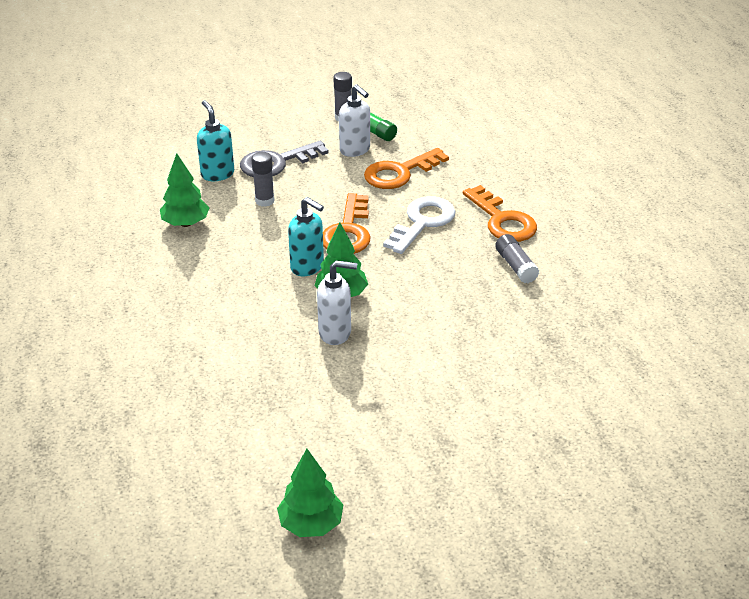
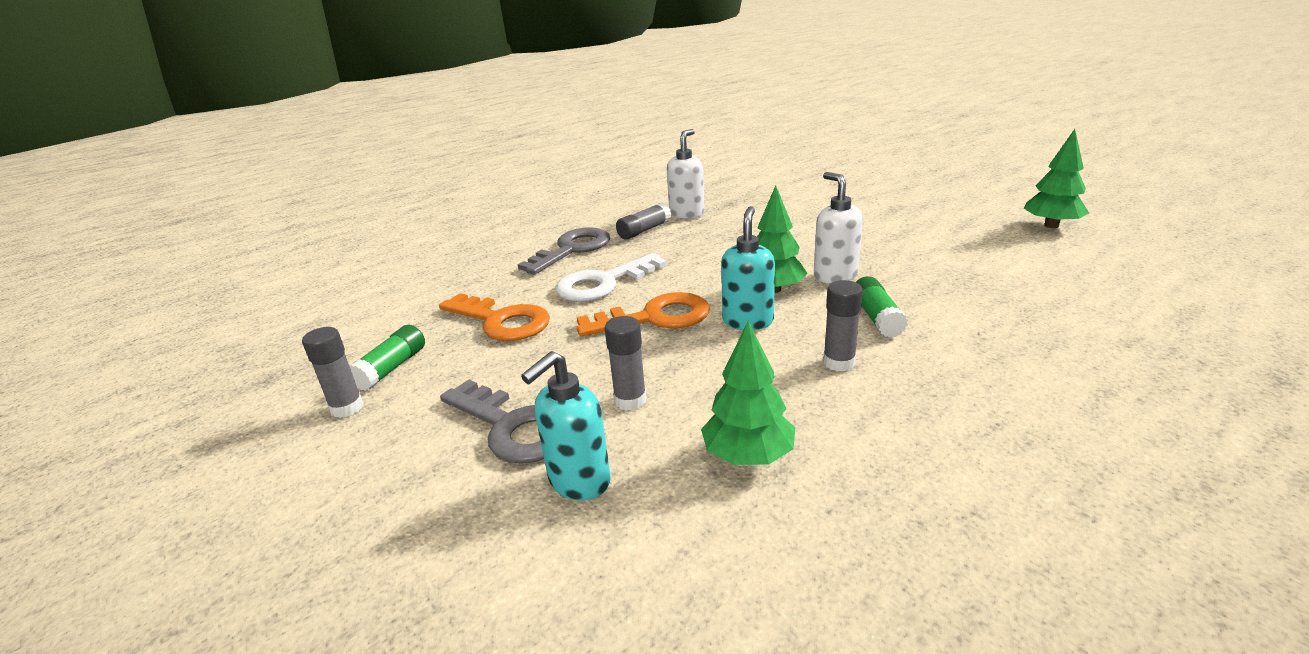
camera: 110 degrees left, 10 degrees down
white soap dispenser [339,84,370,157] -> white soap dispenser moved to [667,129,705,219]
white key [383,196,456,254] -> white key turned 45 degrees counterclockwise [556,253,667,302]
orange key [463,185,537,242] -> grey key [518,227,610,275]
none -> grey glue stick [823,280,863,372]
none -> green glue stick [856,276,908,338]

